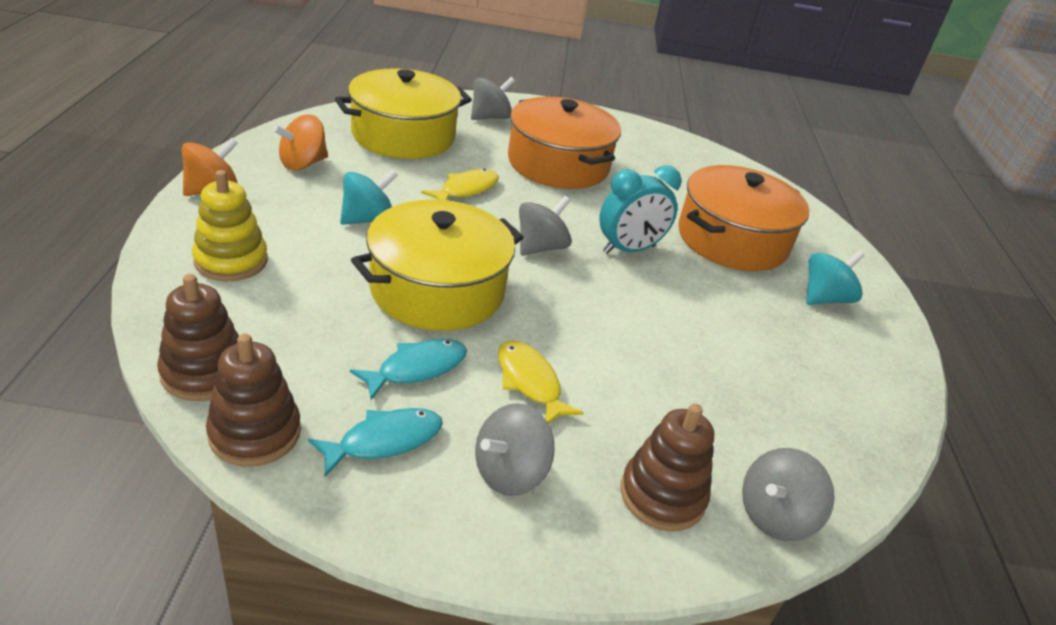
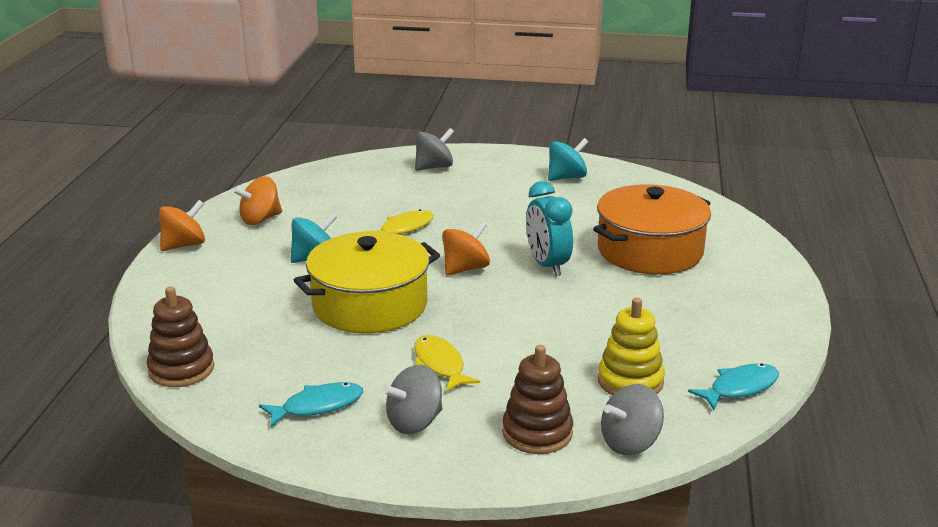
camera: 10 degrees right, 10 degrees down
yellow stacking toy [192,170,268,281] -> yellow stacking toy moved to [598,298,665,395]
brown stacking toy [206,334,301,467] -> none
yellow pot [335,68,472,159] -> none
turquoise fish [350,339,467,400] -> turquoise fish moved to [688,363,779,410]
orange pot [508,97,621,189] -> none
grey spinning top [519,196,572,256] -> orange spinning top [442,221,490,276]
turquoise clock [599,165,682,254] -> turquoise clock turned 90 degrees clockwise [526,181,573,276]
turquoise spinning top [806,251,864,305] -> turquoise spinning top moved to [548,138,588,181]

